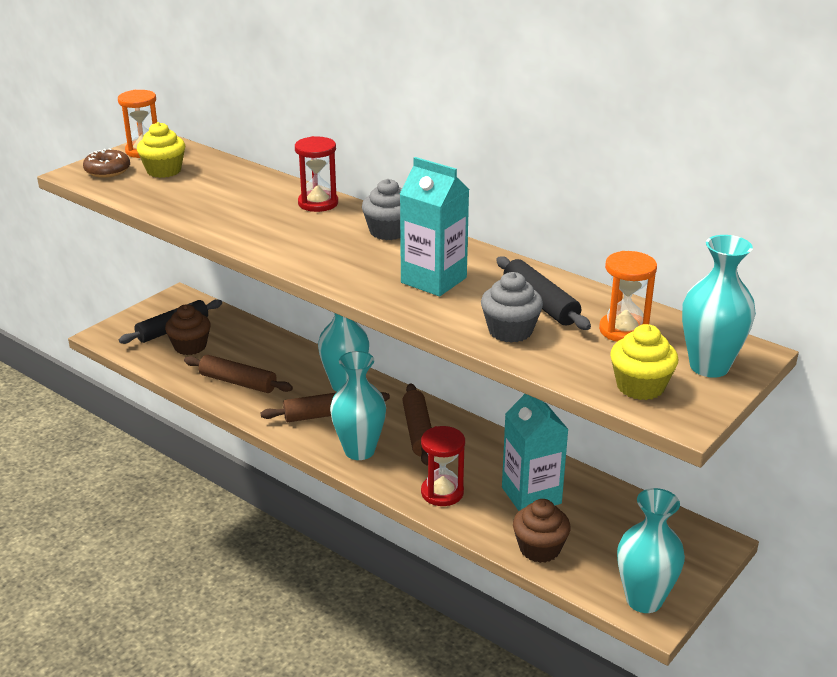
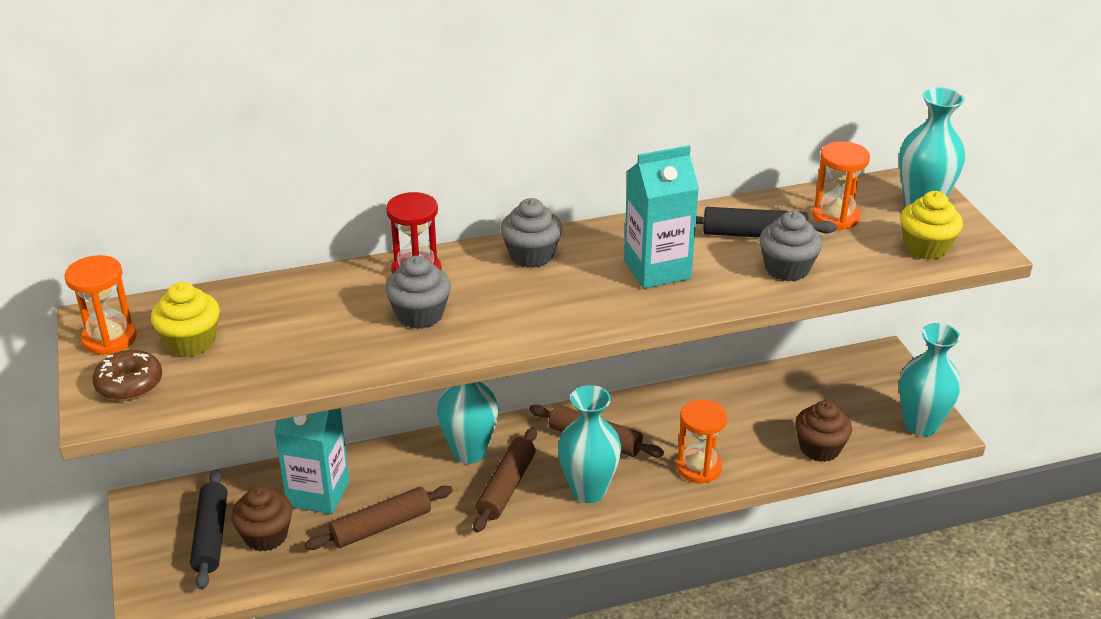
camera: 55 degrees left, 5 degrees up
red hourglass [421,426,465,506] -> orange hourglass [676,399,727,483]
turquoise carton [502,394,569,511] -> turquoise carton moved to [274,408,349,514]
none -> grey cupcake [385,255,451,329]

